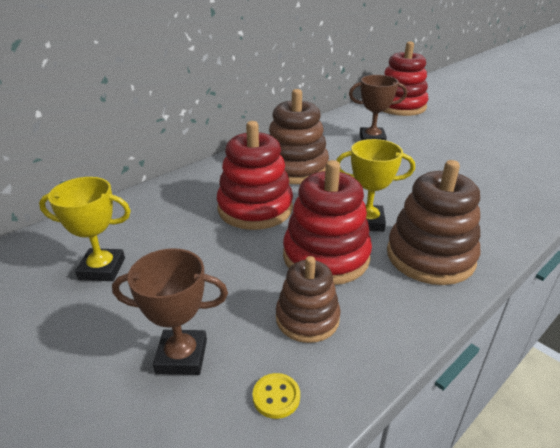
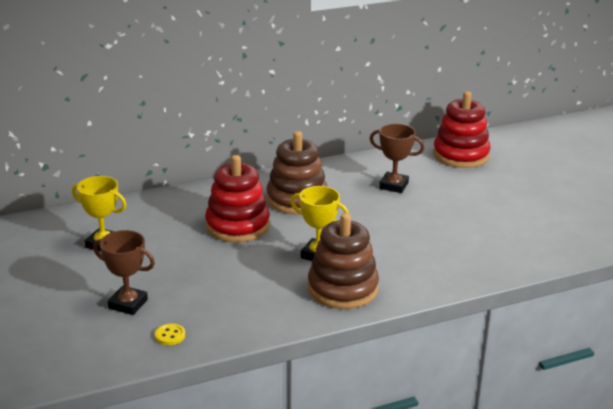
camera: 20 degrees right, 5 degrees down
brown stacking toy [276,256,340,343] -> none
red stacking toy [283,160,372,285] -> none

